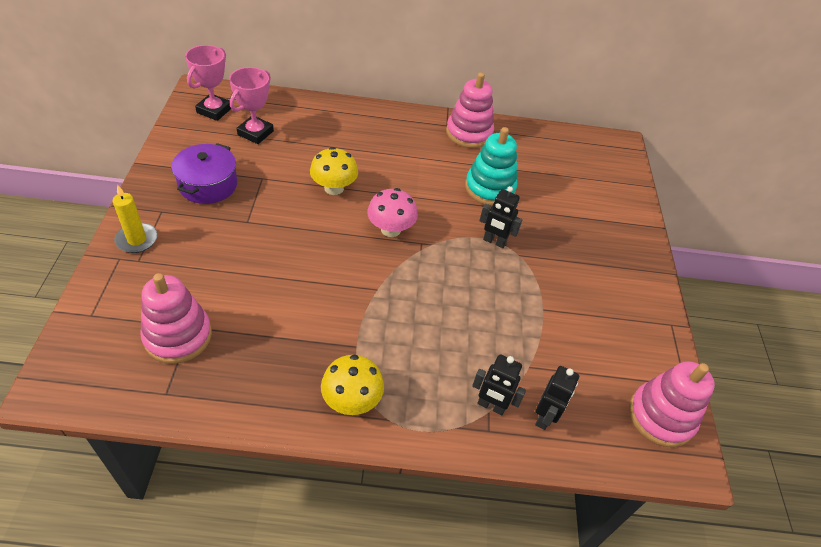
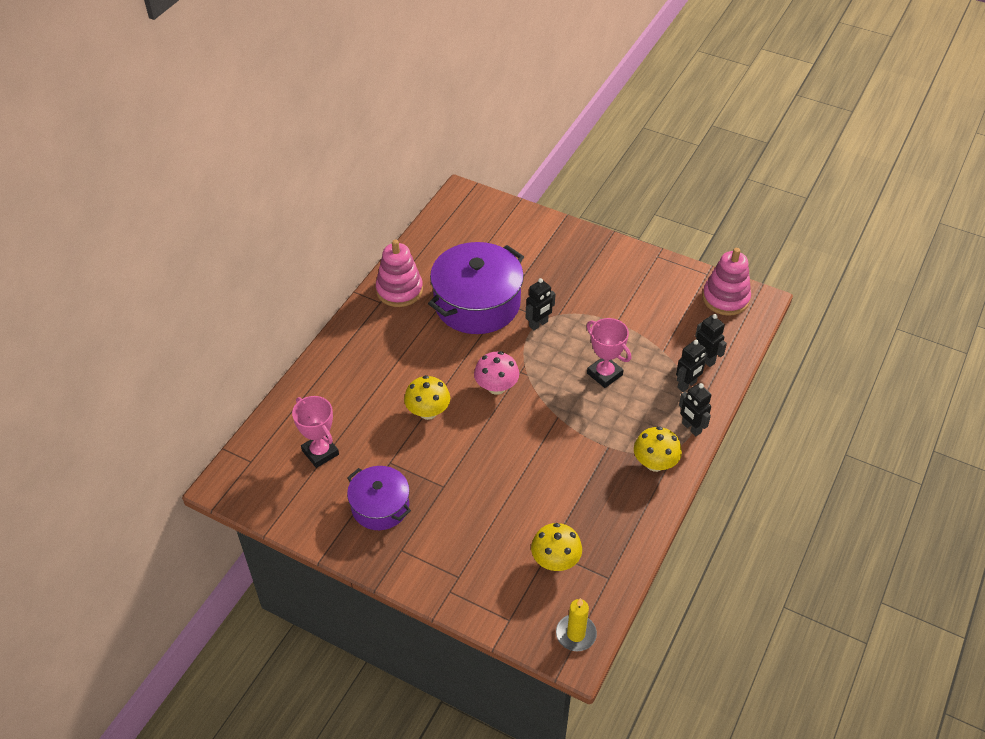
camera: 60 degrees left, 0 degrees up
yellow candle [113,185,158,253] -> yellow candle moved to [556,598,597,651]
pink stacking toy [140,273,212,364] -> yellow mushroom [531,523,582,571]
pink trophy [185,45,231,121] -> pink trophy moved to [587,318,631,388]
turquoise stacking toy [465,127,517,206] -> purple pot [428,242,524,334]
none -> black robot [679,383,711,436]

